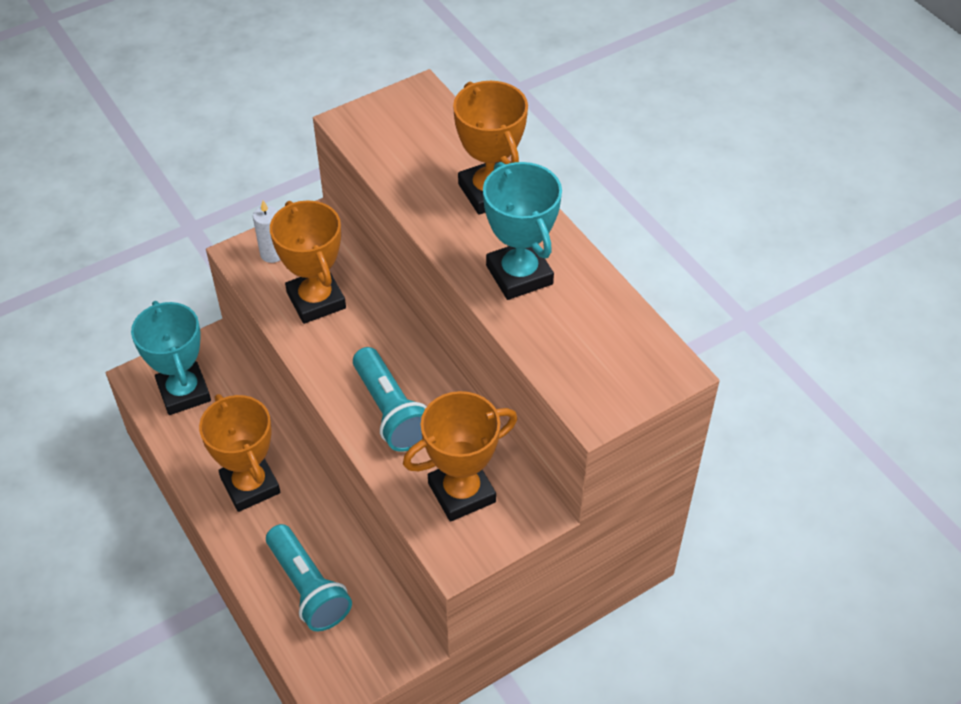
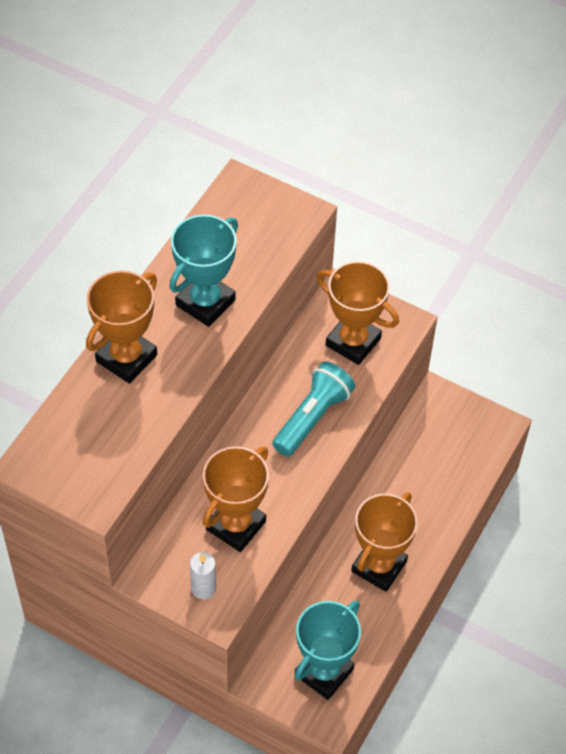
camera: 120 degrees left, 5 degrees up
turquoise flashlight [266,524,352,631] -> none

